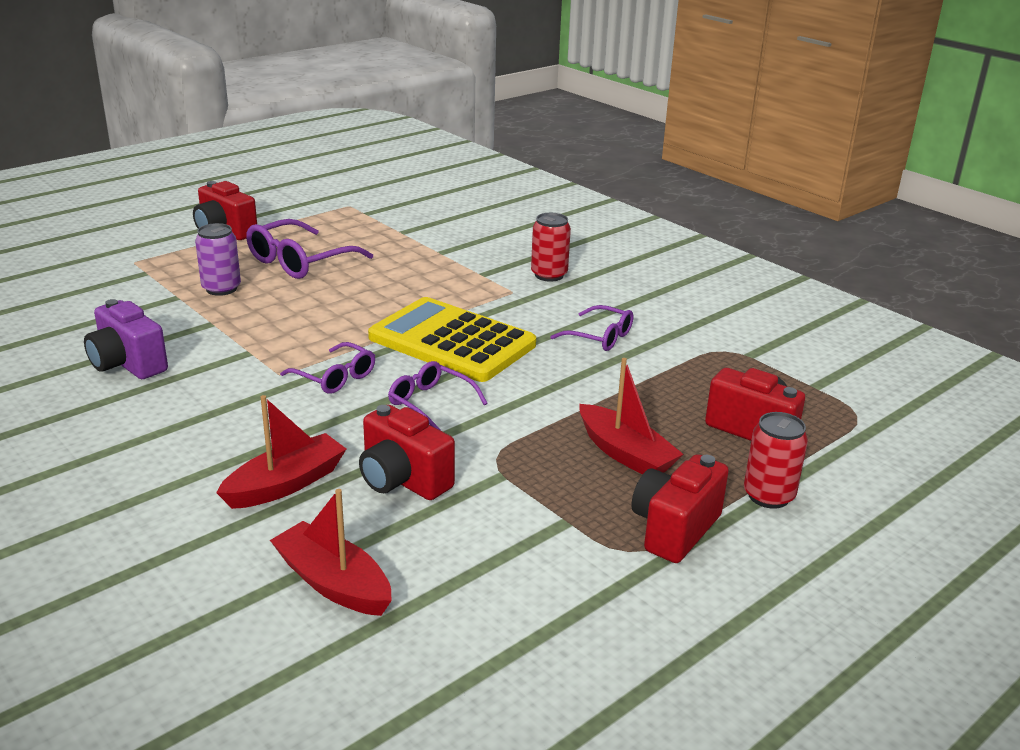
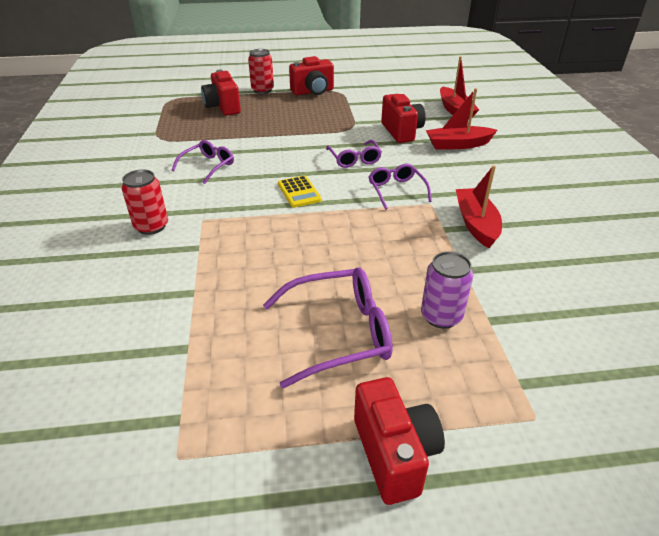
camera: 145 degrees left, 10 degrees up
purple camera [84,299,168,379] -> none
yellow calculator [368,297,536,382] -> yellow calculator [278,175,322,207], size x0.44
purple glasses [550,305,633,351] -> purple glasses turned 60 degrees clockwise [172,140,234,184]
red boat [579,358,683,475] -> red boat moved to [456,165,502,248]

